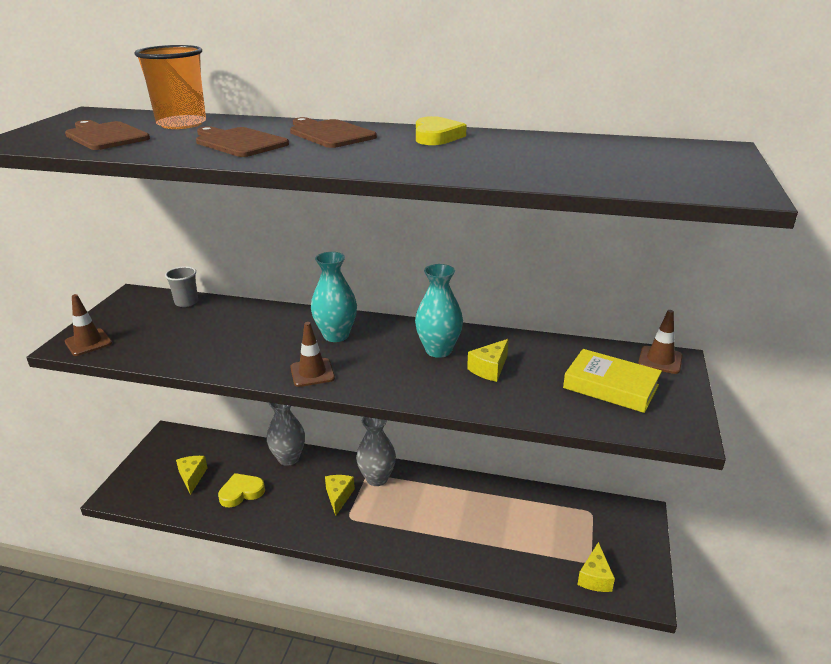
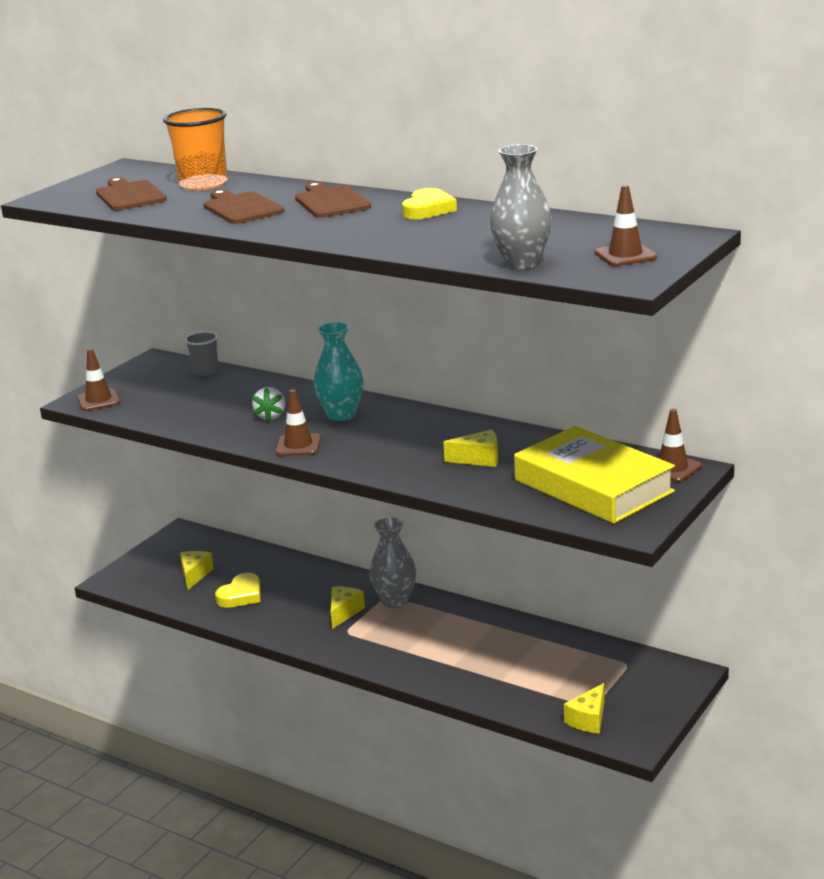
camera: 20 degrees right, 5 degrees down
yellow heart [218,473,265,508] -> yellow heart turned 135 degrees clockwise [215,573,260,608]
grey vase [267,403,305,466] -> grey vase moved to [490,144,552,269]
turquoise vase [415,264,463,358] -> none
yellow cheese [467,339,509,382] -> yellow cheese turned 150 degrees counterclockwise [443,430,498,467]
yellow book [563,349,662,413] -> yellow book [514,426,675,524], size x1.52
none -> white strawberry [252,387,285,421]
none -> brown traffic cone [595,185,657,266]

